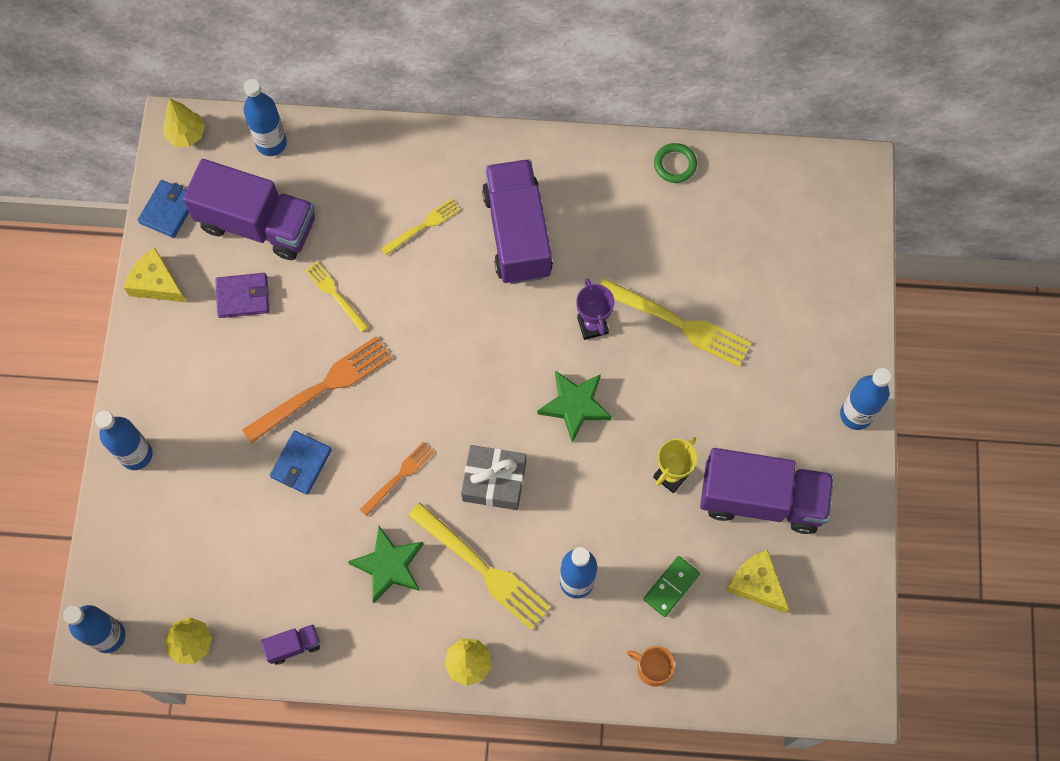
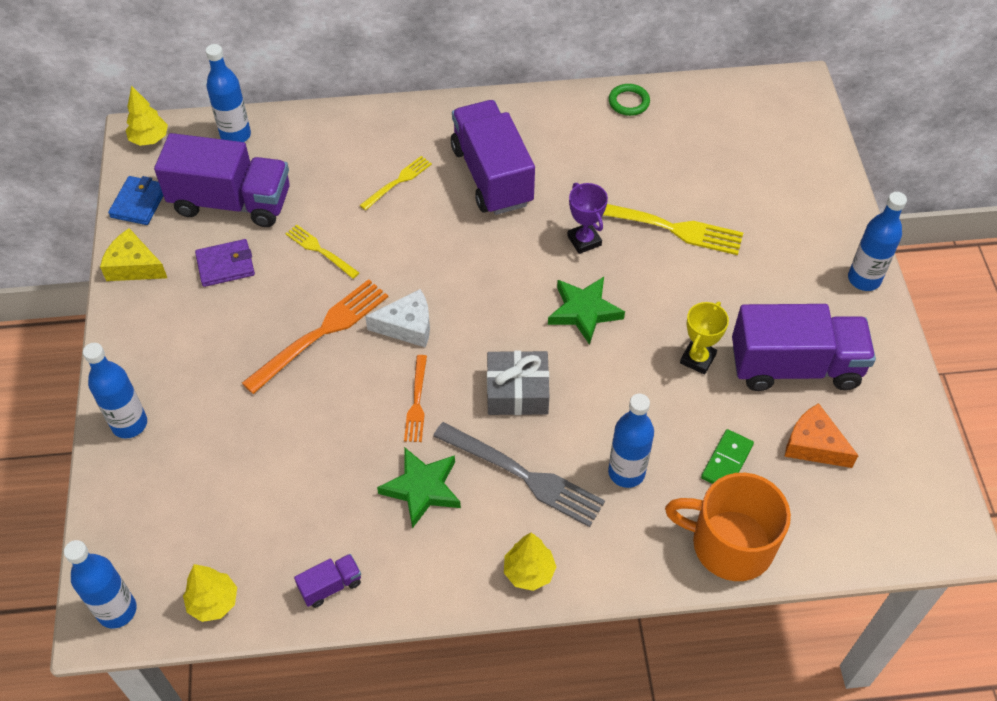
camera: 10 degrees left, 15 degrees down
blue wallet [270,431,332,495] -> none
orange fork [360,442,435,516] -> orange fork turned 150 degrees clockwise [404,355,427,442]
yellow fork [408,503,551,630] -> grey fork [433,422,605,527]
orange mug [627,646,676,687] -> orange mug [665,473,791,581], size x2.11
yellow cheese [726,549,789,613] -> orange cheese [784,403,859,468]
none -> white cheese [365,289,430,348]

